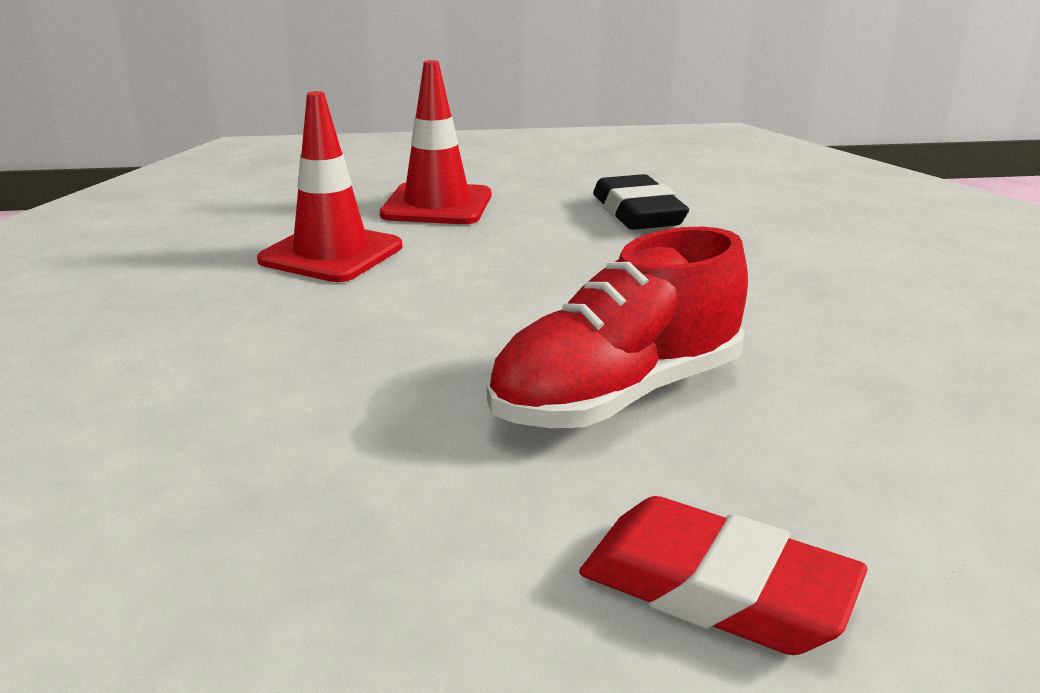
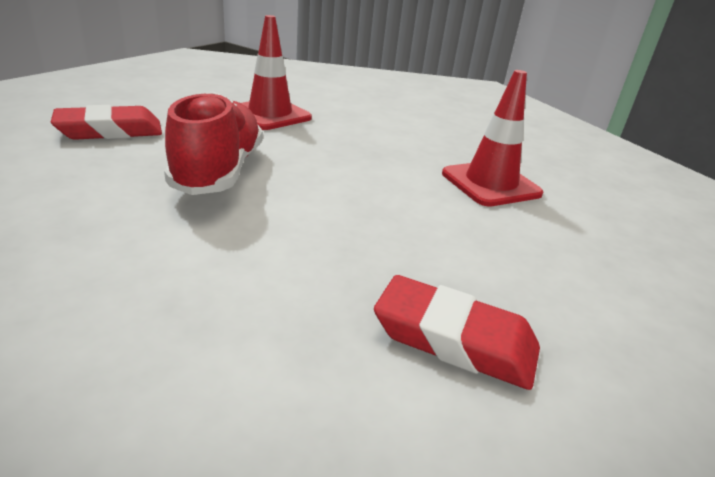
camera: 125 degrees right, 5 degrees up
red traffic cone [380,60,491,224] -> red traffic cone moved to [241,15,312,130]
black eraser [593,174,689,230] -> red eraser [374,275,540,390]

